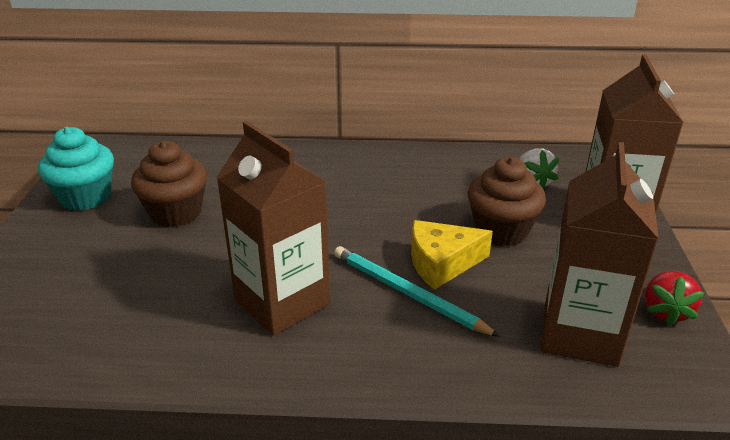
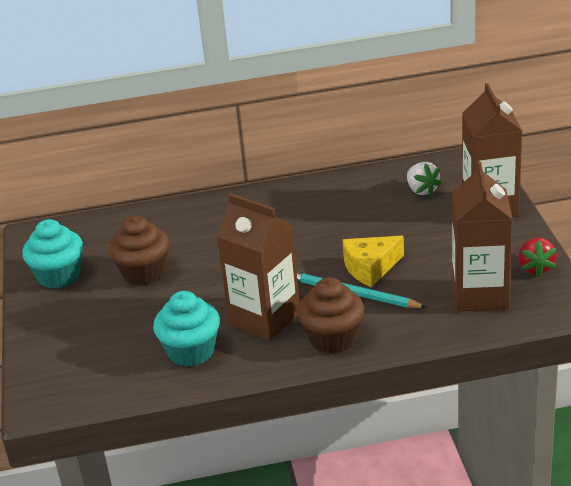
camera: 10 degrees left, 0 degrees up
brown cupcake [468,157,546,246] -> brown cupcake moved to [297,277,364,354]
none -> turquoise cupcake [153,291,220,367]

